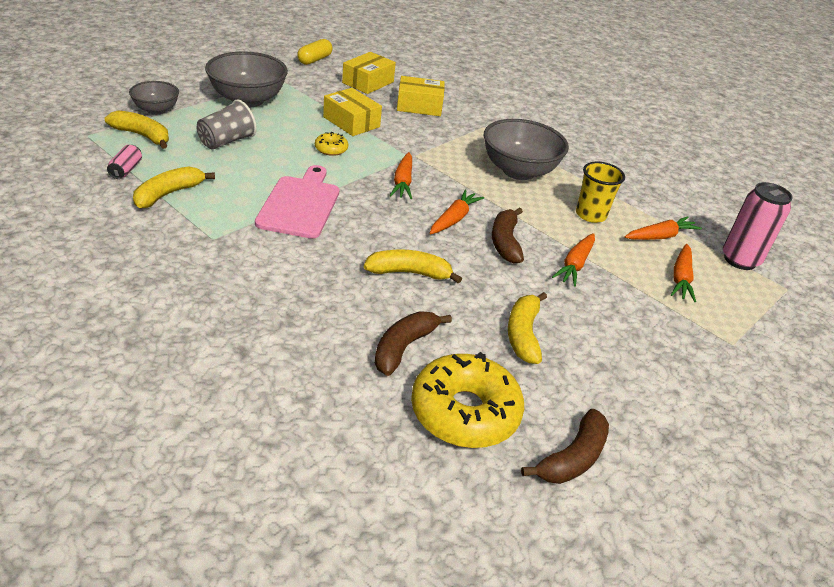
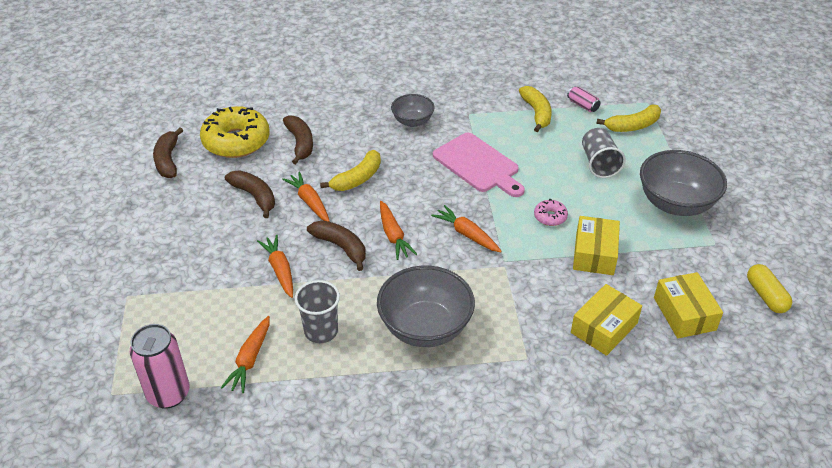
camera: 135 degrees right, 5 degrees up
grey bowl [129,81,179,115] -> grey bowl moved to [391,94,435,127]
yellow donut [315,132,348,156] -> pink donut [534,199,568,226]
yellow box [323,88,382,136] -> yellow box turned 75 degrees counterclockwise [573,216,620,275]
yellow banana [508,292,547,364] -> brown banana [225,171,275,218]
yellow cup [576,162,625,223] -> grey cup [295,280,340,343]
orange carrot [671,244,696,302] -> orange carrot moved to [282,172,330,222]

